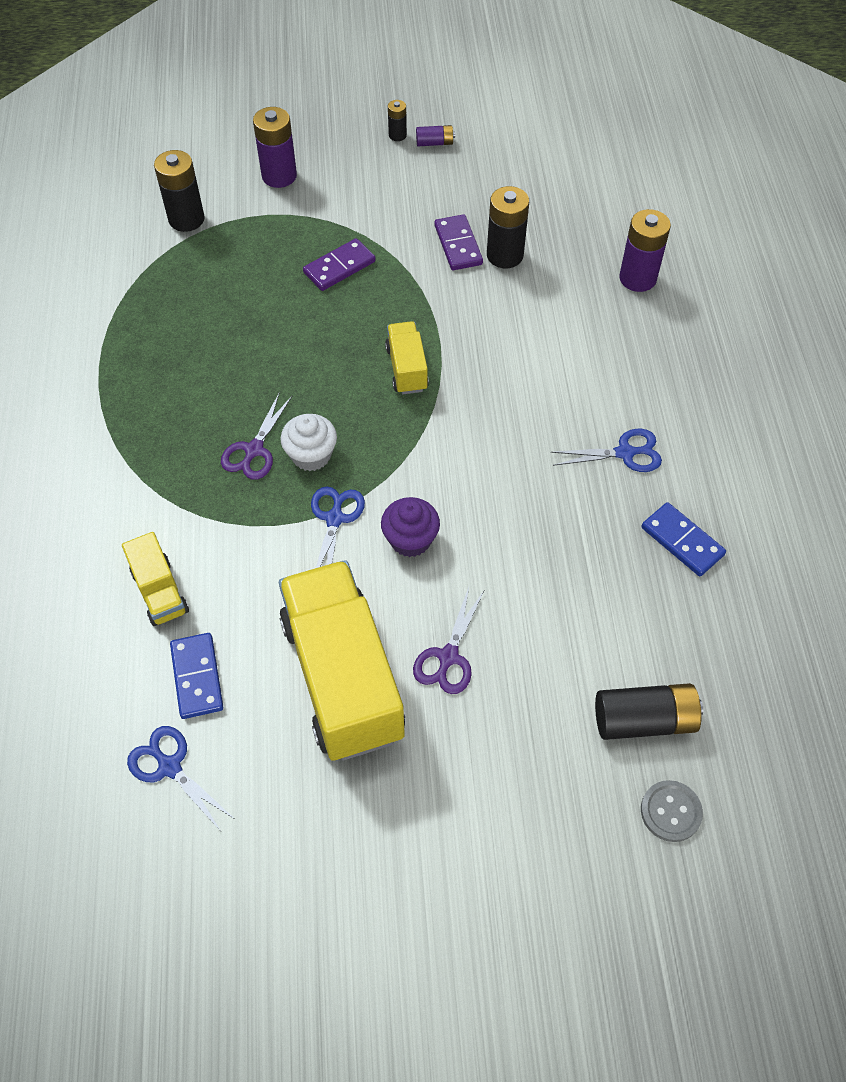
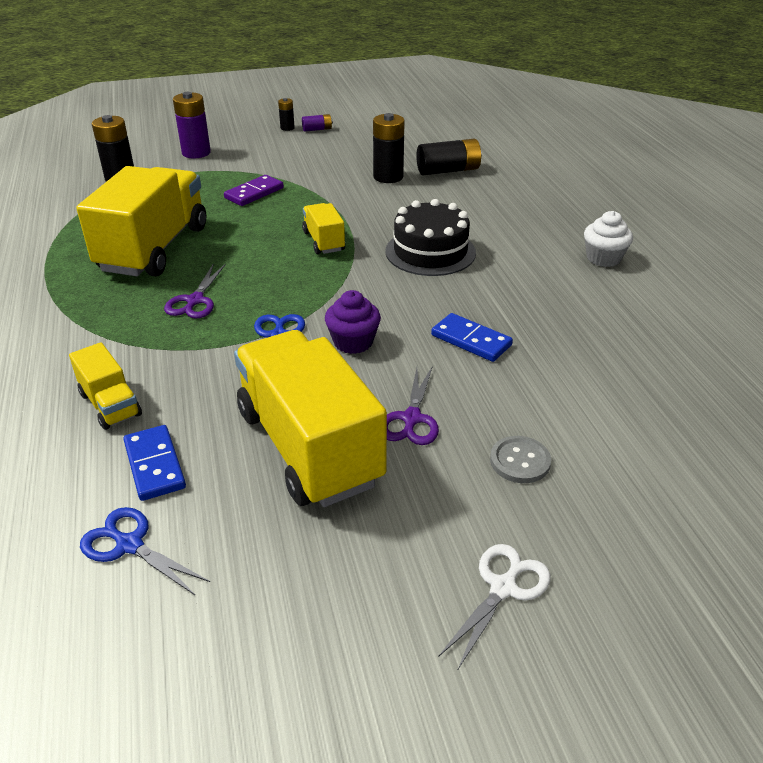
camera: 10 degrees left, 20 degrees down
white cupcake [281,414,337,471] -> white cupcake moved to [584,211,633,267]
purple domino [434,214,483,270] -> none
blue scissors [551,429,662,472] -> none
black battery [595,683,703,740] -> black battery moved to [416,139,482,175]
purple battery [619,209,671,292] -> none
blue domino [641,502,726,576] -> blue domino moved to [431,313,513,362]
grey button [641,780,703,842] -> grey button moved to [490,436,551,483]
none -> yellow truck [76,166,206,277]
none -> black cake [385,199,476,276]
none -> white scissors [438,544,551,669]

